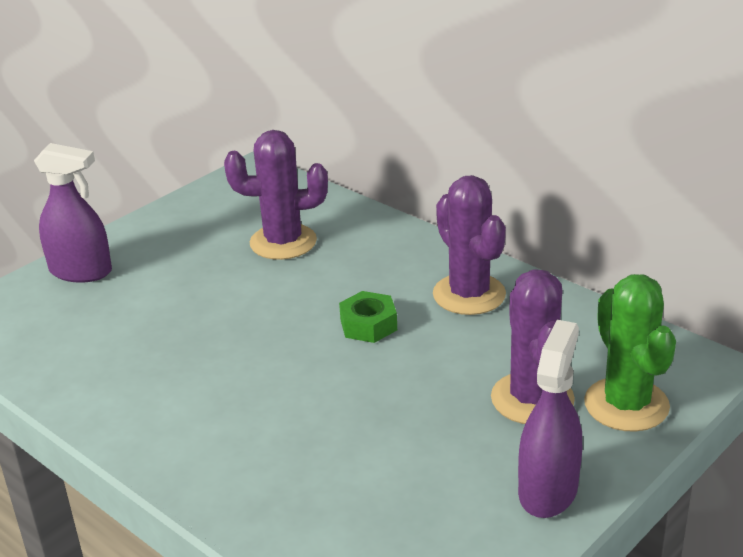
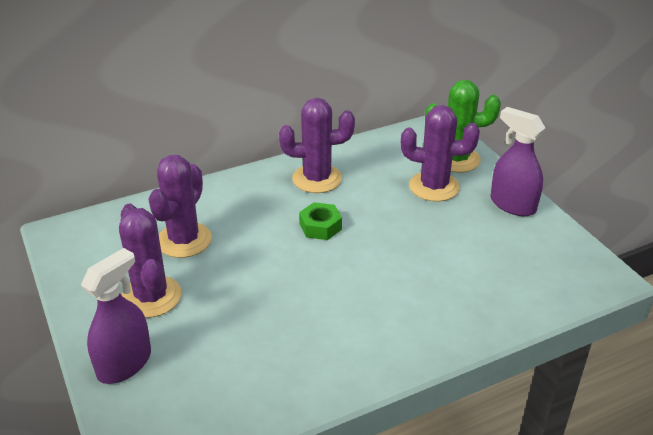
camera: 70 degrees left, 5 degrees up
none -> purple cactus [119,204,182,318]

